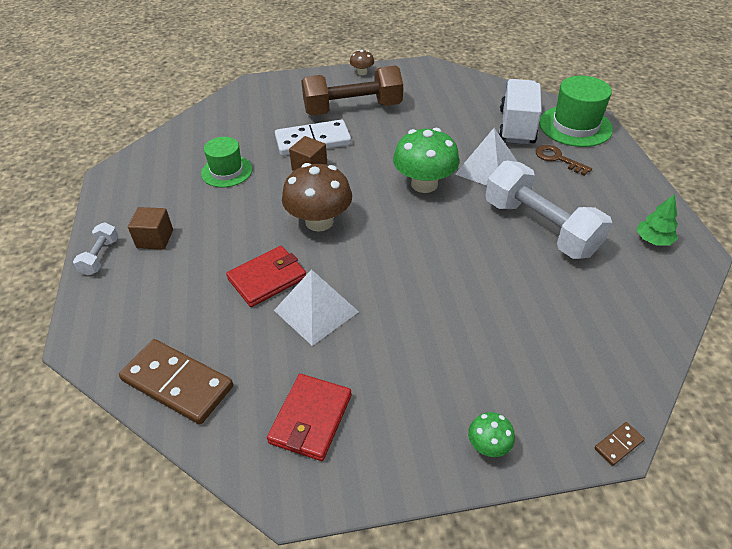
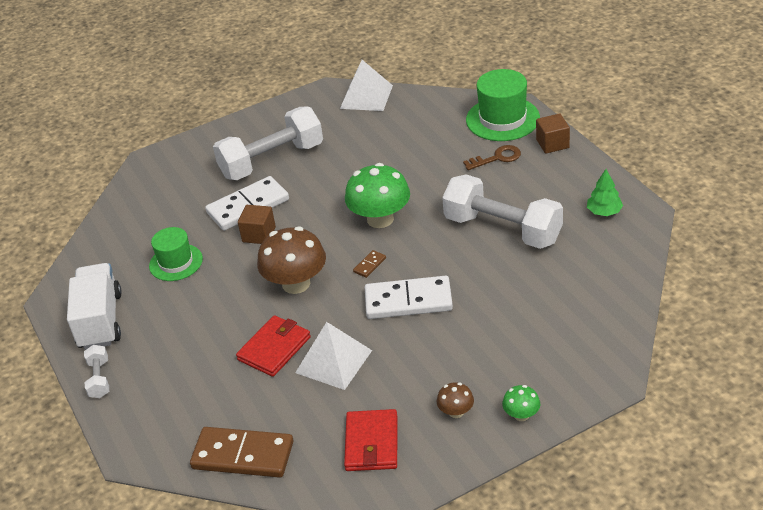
camera: 15 degrees left, 5 degrees down
brown cube [128,207,173,250] -> brown cube moved to [536,113,570,154]
brown dumbbell [301,65,403,116] -> white dumbbell [213,106,323,180]
brown mushroom [350,50,374,75] -> brown mushroom moved to [437,382,474,418]
white pyramid [455,128,518,186] -> white pyramid moved to [340,60,393,111]
white truck [498,79,541,144] -> white truck moved to [67,263,122,350]
brown key [536,145,592,176] -> brown key turned 135 degrees clockwise [463,145,521,170]
brown domino [594,422,645,466] -> brown domino moved to [353,250,386,278]
none -> white domino [365,276,453,319]

